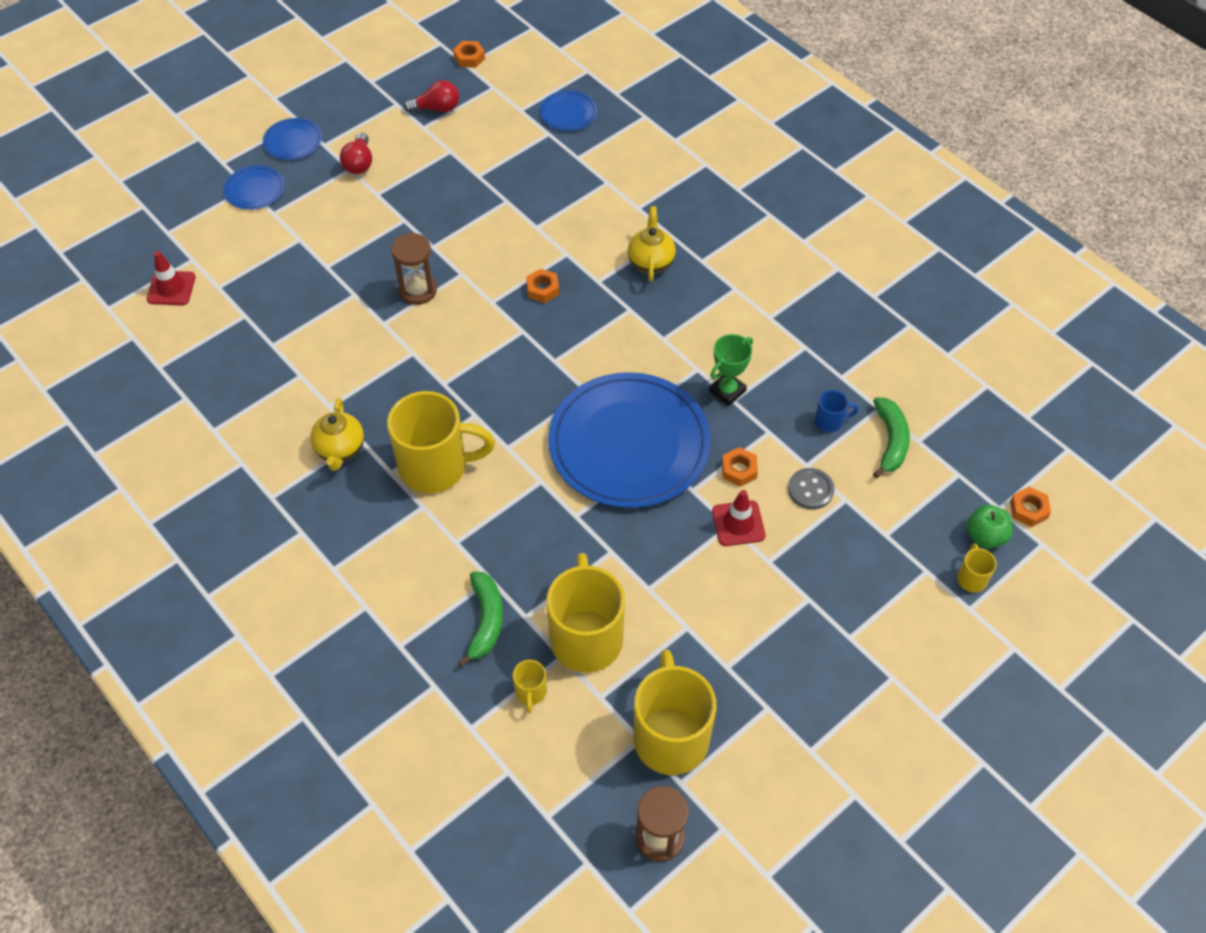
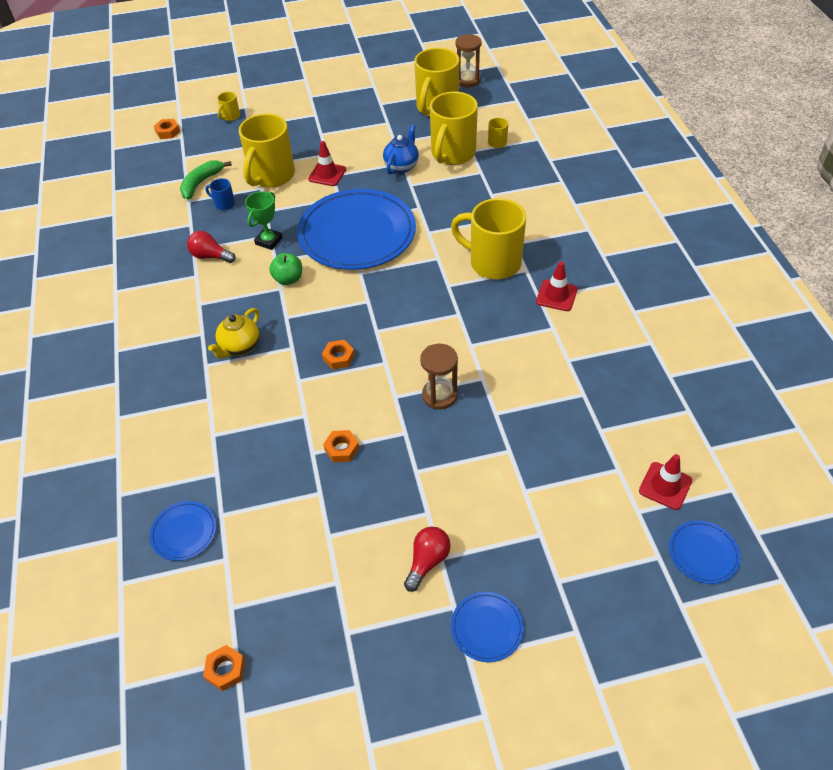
camera: 150 degrees left, 5 degrees down
blue plate [223,165,284,210] -> blue plate moved to [669,520,741,584]
yellow teapot [310,398,364,471] -> red traffic cone [536,262,578,311]
red light bulb [404,80,459,112] -> red light bulb moved to [187,231,236,263]
green banana [458,571,503,667] -> none
green trophy [709,334,753,406] -> green trophy turned 45 degrees counterclockwise [245,191,282,250]
orange nut [722,447,758,487] -> orange nut moved to [323,430,359,462]
grey button [788,468,834,509] -> yellow mug [239,113,295,187]
green apple [967,505,1013,548] -> green apple moved to [269,253,302,285]
none -> blue teapot [383,125,419,174]

